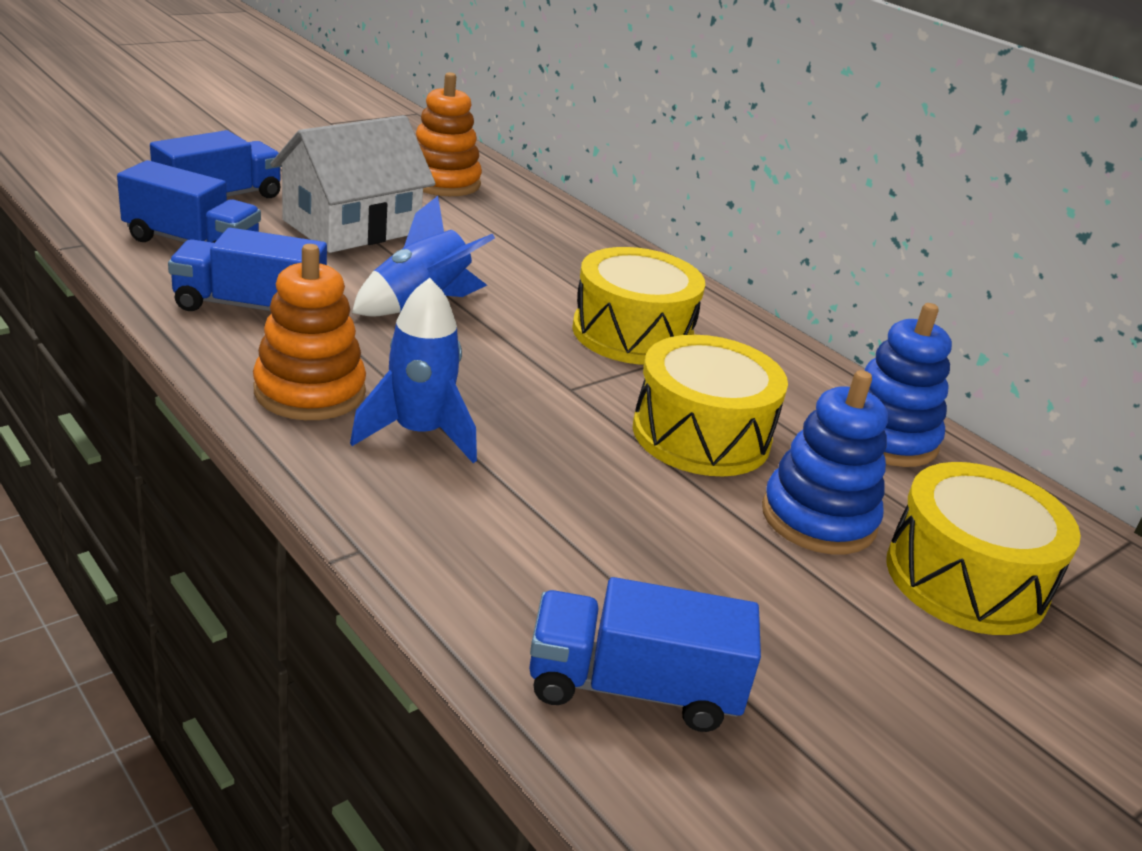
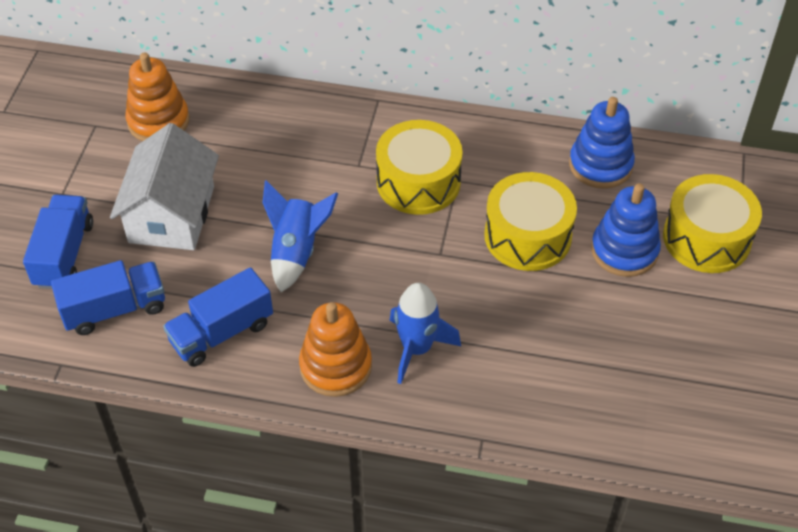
camera: 35 degrees left, 20 degrees up
blue truck [529,577,761,732] -> none

